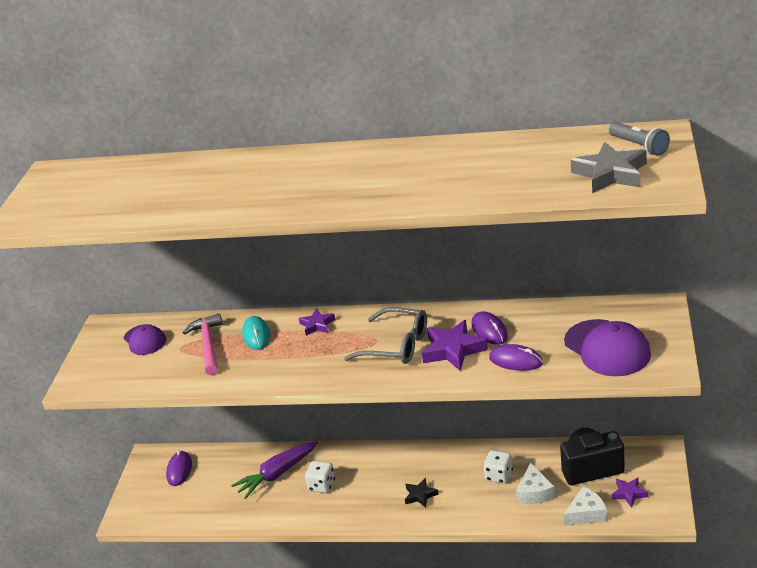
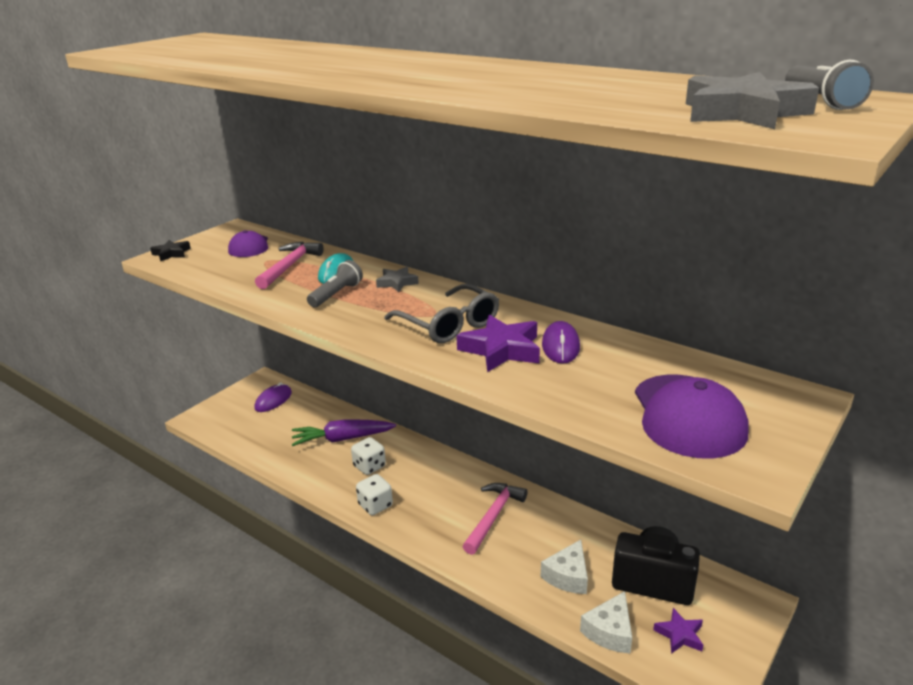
camera: 25 degrees right, 5 degrees down
purple star [299,308,335,336] -> grey star [376,267,419,292]
black star [405,478,439,508] -> black star moved to [150,240,191,262]
white dice [483,450,513,484] -> white dice moved to [356,474,393,515]
purple mouse [489,344,543,371] -> none
white cheese [564,486,607,526] -> white cheese turned 120 degrees clockwise [580,591,632,653]
none -> grey flashlight [307,260,363,307]
none -> pink hammer [462,483,527,555]

